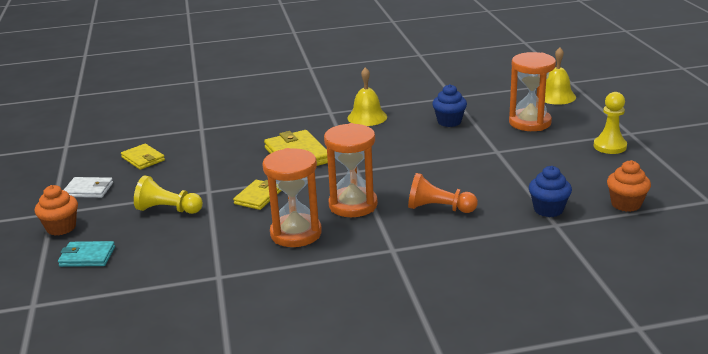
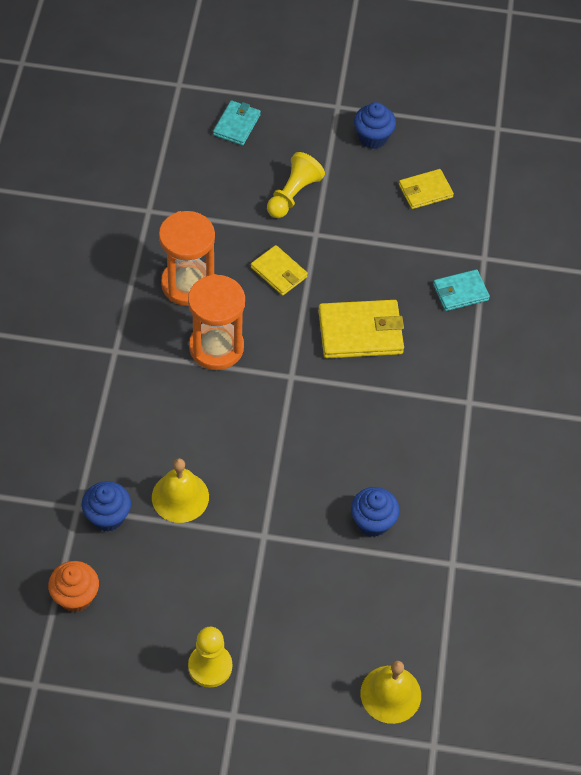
camera: 105 degrees right, 30 degrees up
orange cupcake [35,185,78,236] -> none
white wallet [64,177,113,198] -> blue cupcake [354,102,396,149]
yellow bell [347,67,387,126] -> yellow bell moved to [152,458,209,523]
orange pawn [408,173,478,213] -> none
orange hourglass [509,52,556,131] -> none
none -> turquoise wallet [433,269,490,311]

